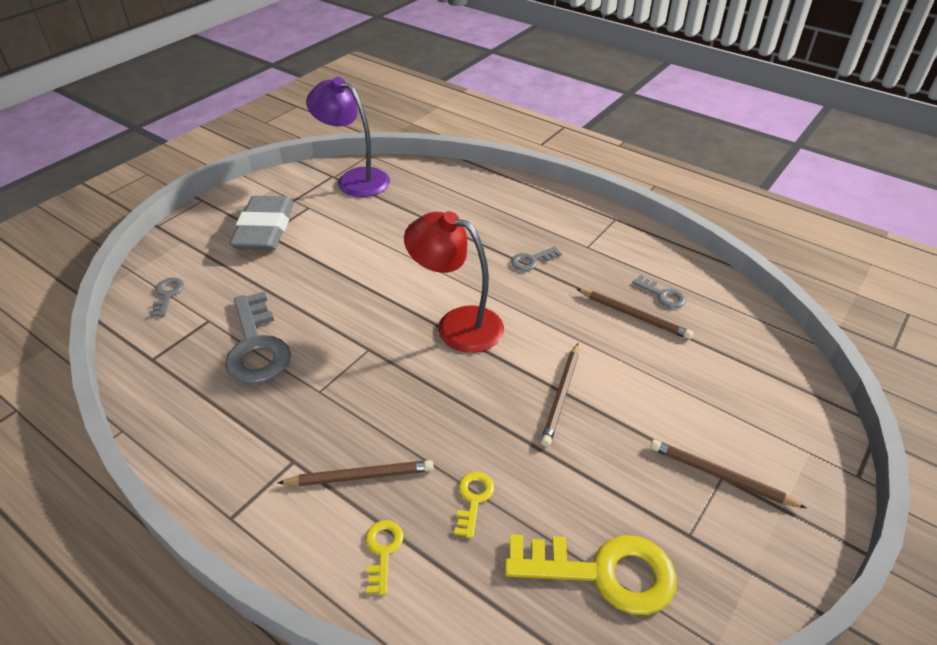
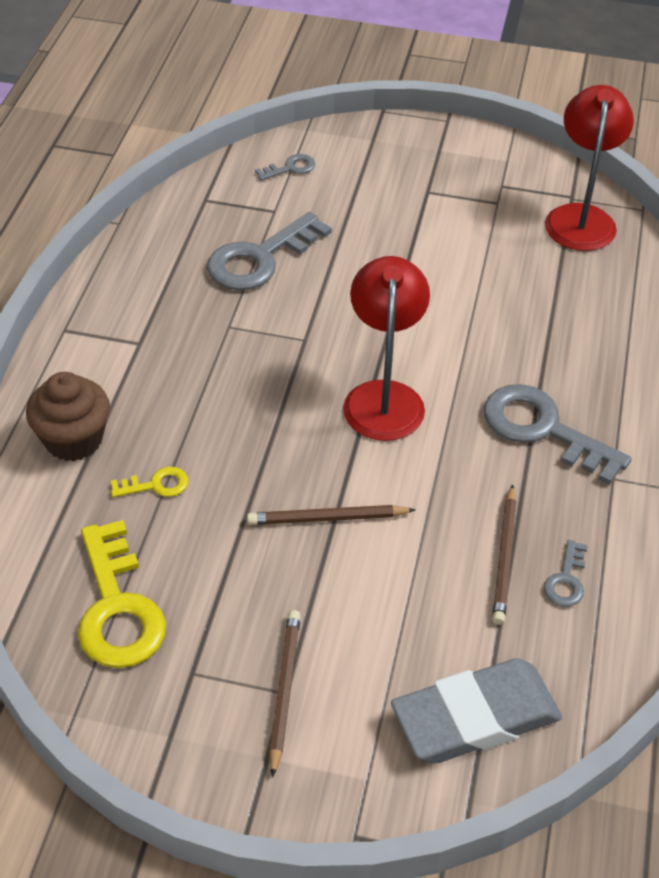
camera: 65 degrees right, 5 degrees up
grey eraser [229,196,294,250] -> grey eraser moved to [391,658,562,763]
brown pencil [277,460,434,486] -> none
purple lamp [306,77,390,197] -> red lamp [545,85,634,251]
yellow key [366,520,403,595] -> brown cupcake [26,372,110,461]
grey key [511,246,562,271] -> grey key [484,384,632,485], size x2.10

